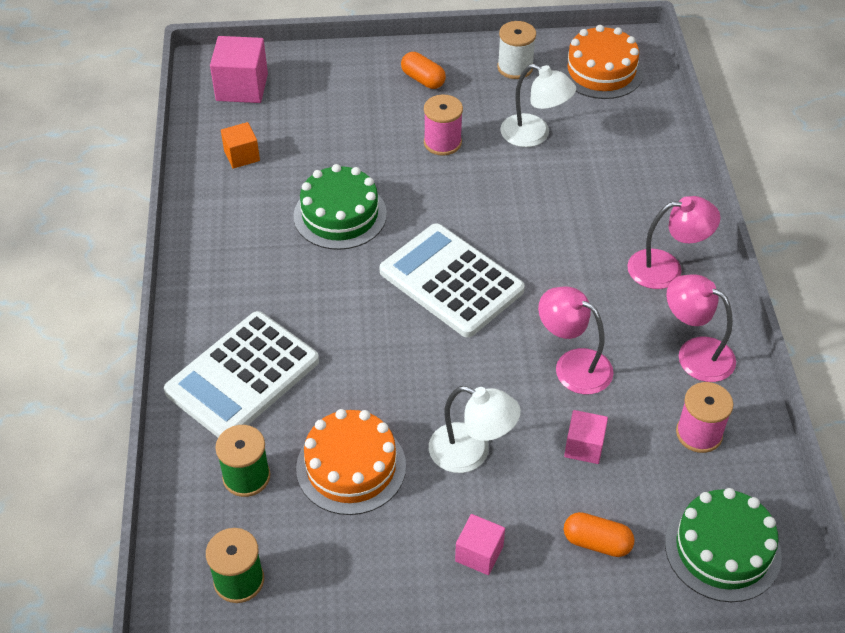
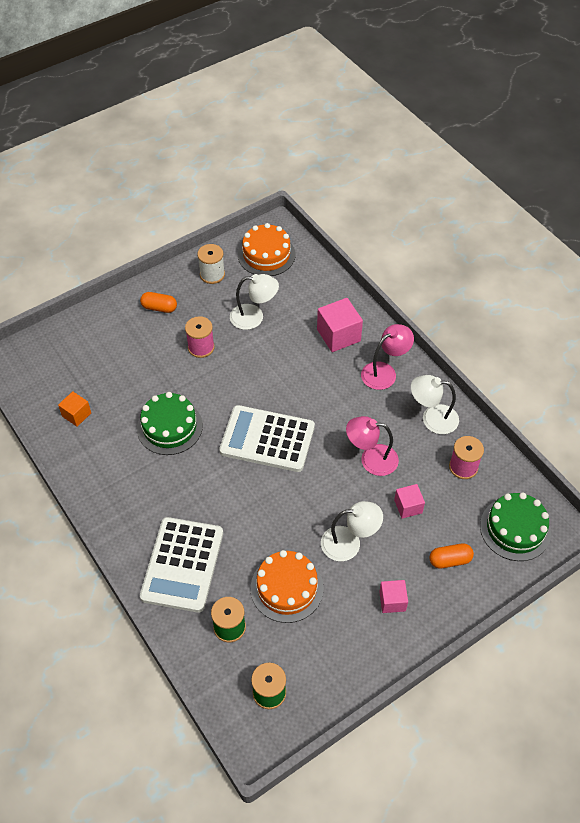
camera: 30 degrees left, 5 degrees up
pink cube [210,36,268,103] -> pink cube moved to [317,298,363,352]
pink lamp [666,274,736,382] -> white lamp [411,375,459,434]

